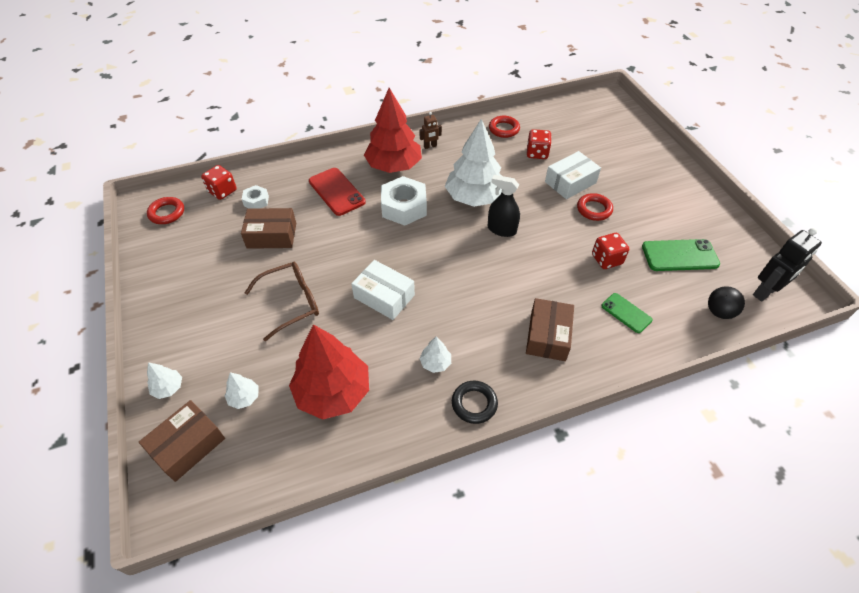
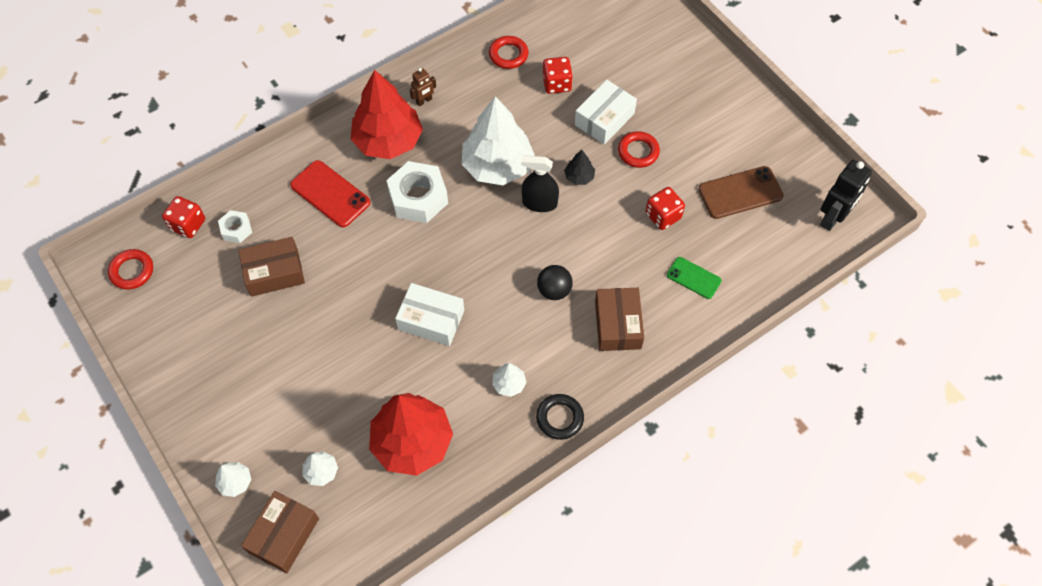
camera: 15 degrees left, 10 degrees up
brown glasses [244,262,319,341] -> none
green phone [642,239,720,271] -> brown phone [698,166,784,219]
black ball [708,286,745,319] -> black ball moved to [537,265,573,300]
none -> black tree [564,150,595,185]

